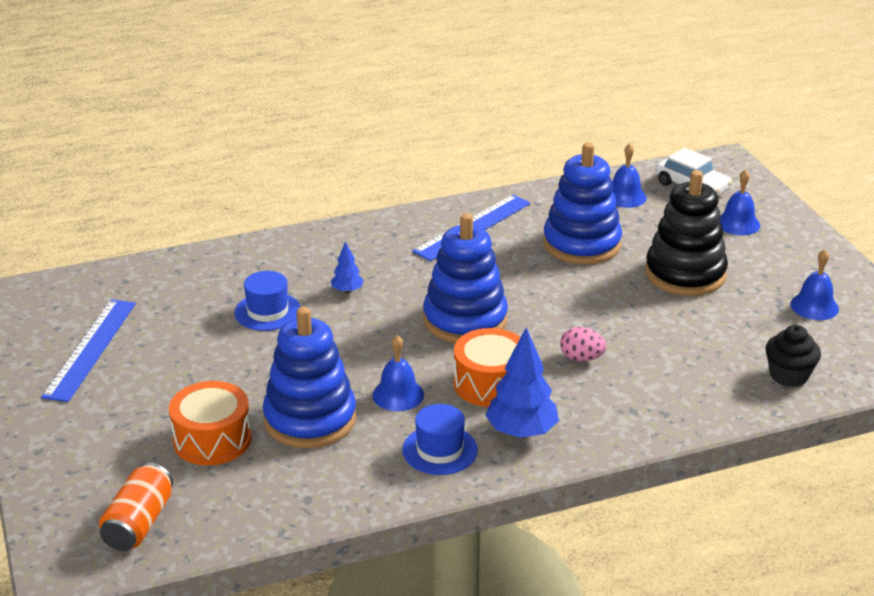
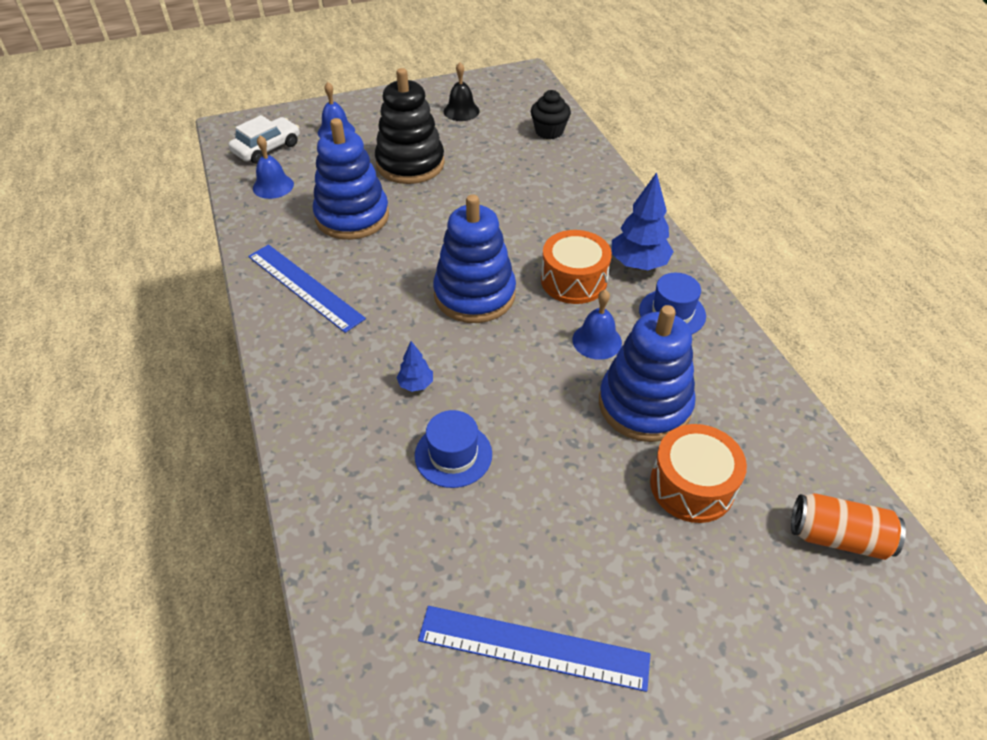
camera: 90 degrees left, 15 degrees up
pink egg [560,327,606,362] -> none
blue bell [790,249,839,320] -> black bell [444,62,480,121]

